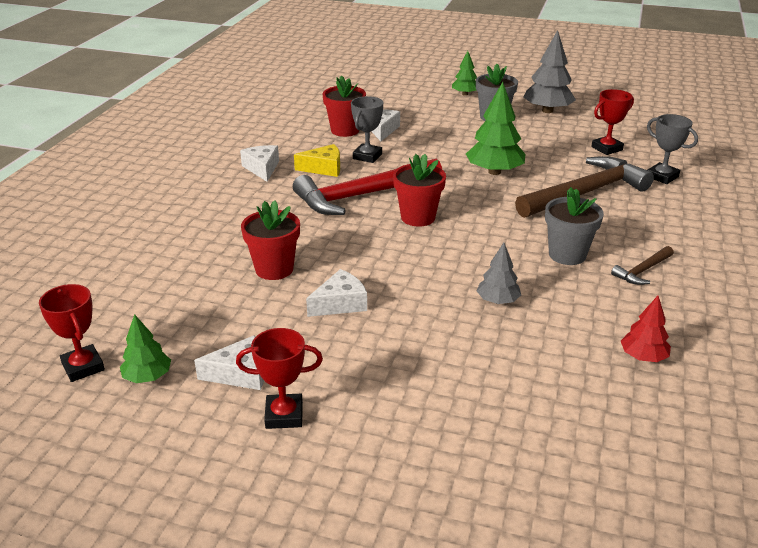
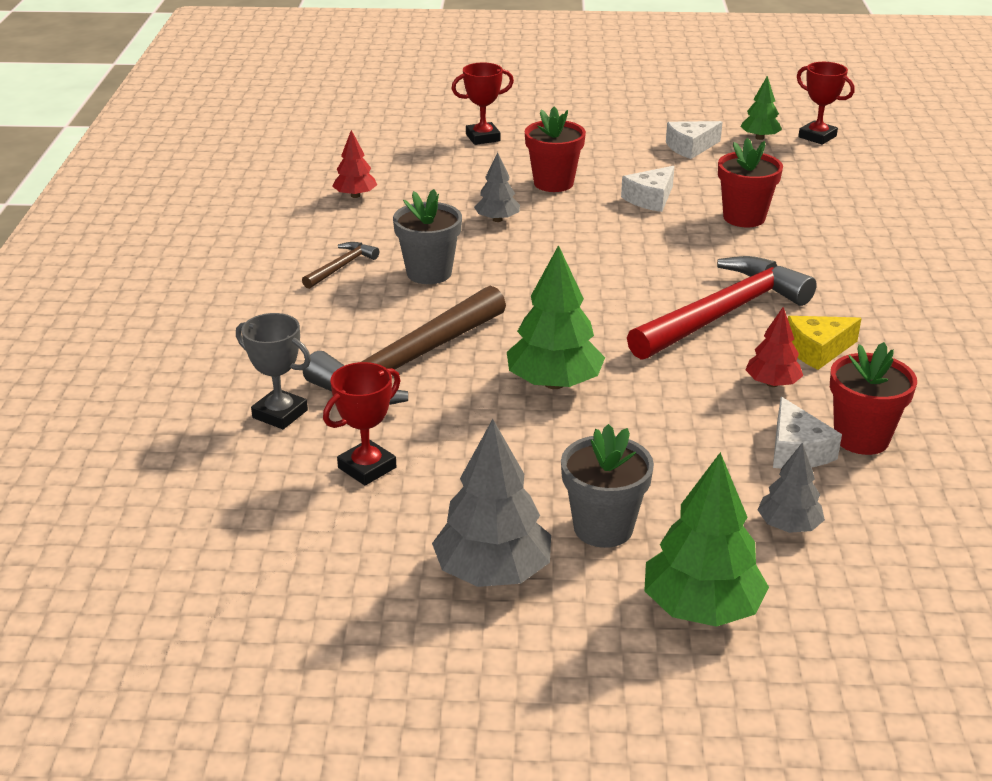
camera: 165 degrees right, 0 degrees up
red trophy [236,328,323,429] -> red trophy moved to [451,62,514,145]
white cheese [240,145,279,182] -> none
grey trophy [351,96,383,163] -> red tree [745,307,803,387]
red flower pot [393,154,446,227] -> red flower pot moved to [525,107,586,192]
green tree [452,51,477,96] -> green tree [644,452,769,627], size x1.73
none -> grey tree [758,443,825,533]

